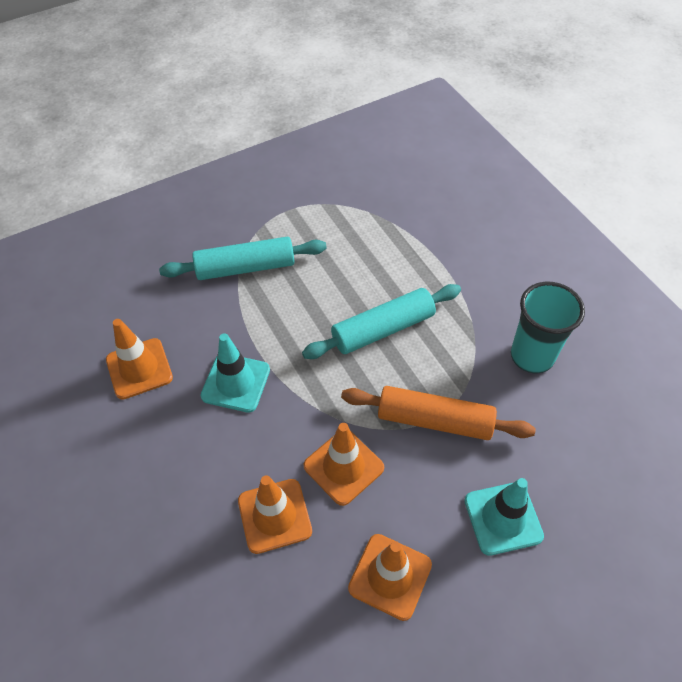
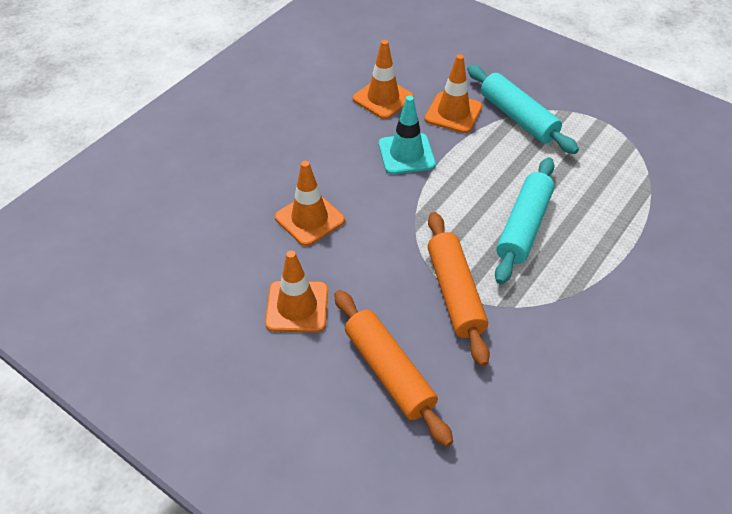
camera: 65 degrees right, 5 degrees down
turquoise rolling pin [302,284,461,359] -> turquoise rolling pin turned 75 degrees clockwise [495,157,555,284]
orange traffic cone [304,423,384,506] -> orange traffic cone moved to [425,54,482,133]
turquoise traffic cone [464,478,544,556] -> orange rolling pin [334,290,453,447]
turquoise cup [511,282,585,373] -> none

